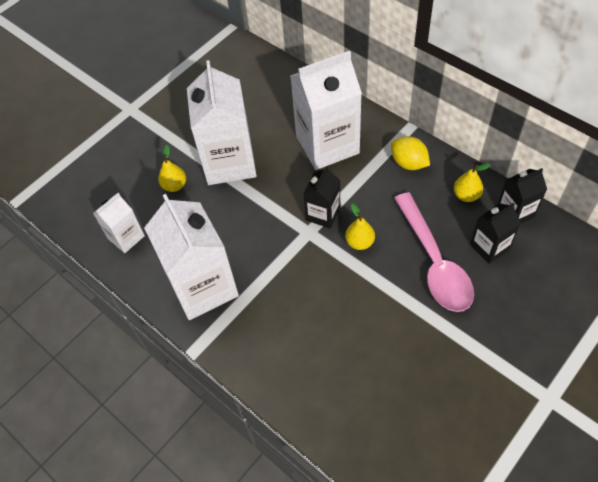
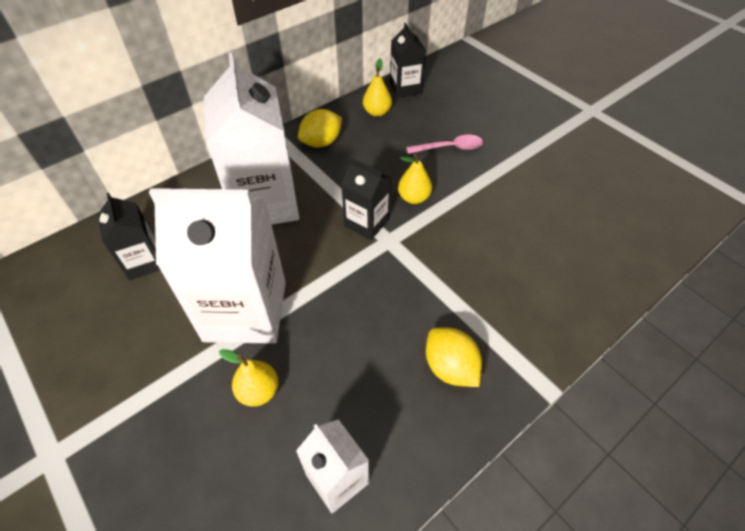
camera: 85 degrees left, 5 degrees down
white carton [144,194,239,320] -> yellow lemon [426,327,482,387]
pink spoon [394,192,474,312] -> pink spoon [406,134,483,154], size x0.51
black carton [470,203,521,264] -> black carton moved to [97,193,160,280]

